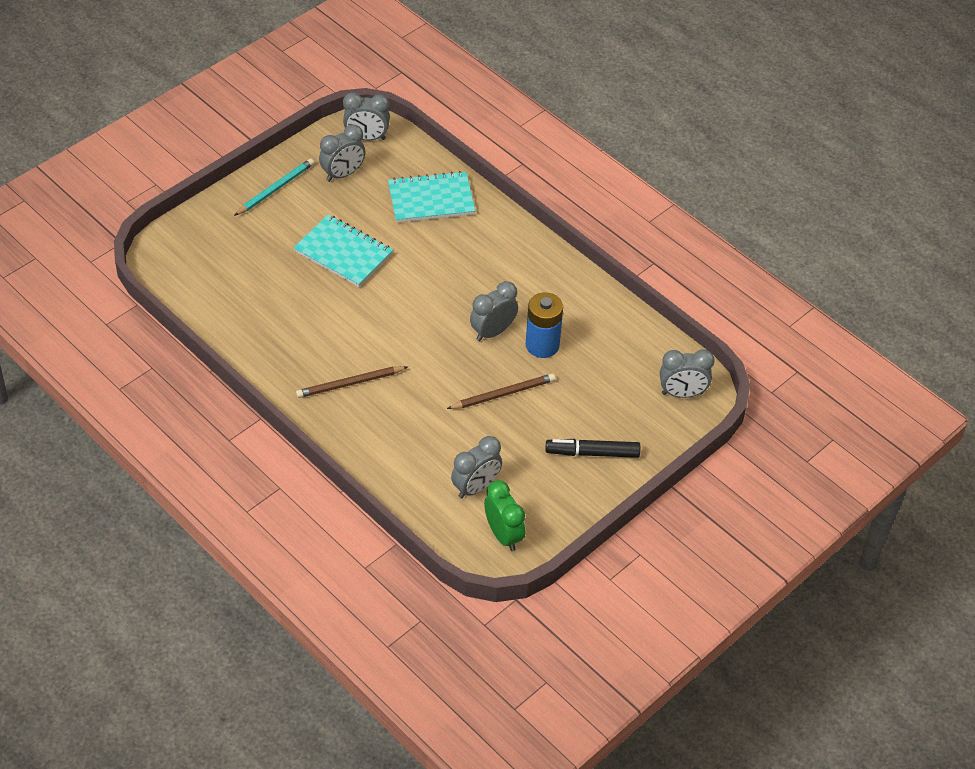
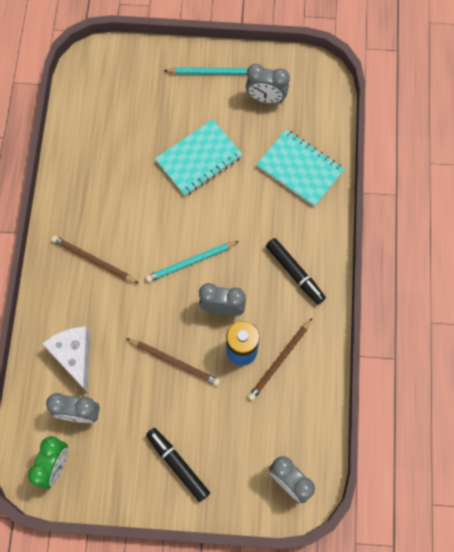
camera: 50 degrees right, 20 degrees up
turquoise notebook [293,214,393,287] -> turquoise notebook turned 60 degrees clockwise [155,119,243,196]
grey clock [343,92,390,141] -> none
none -> white cheese [42,327,90,392]
none -> turquoise pencil [146,241,239,282]
none -> brown pencil [248,318,312,401]
none -> black marker [266,238,326,304]

